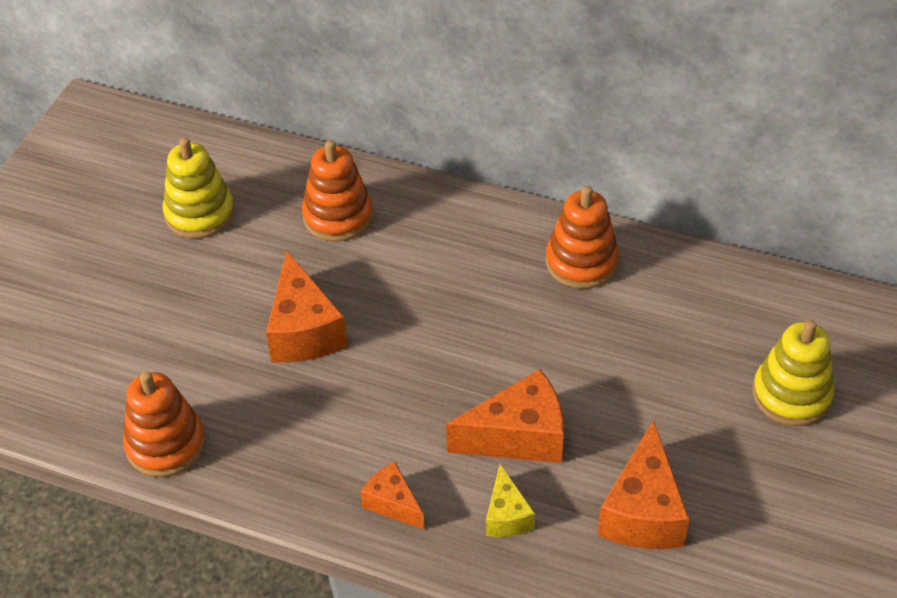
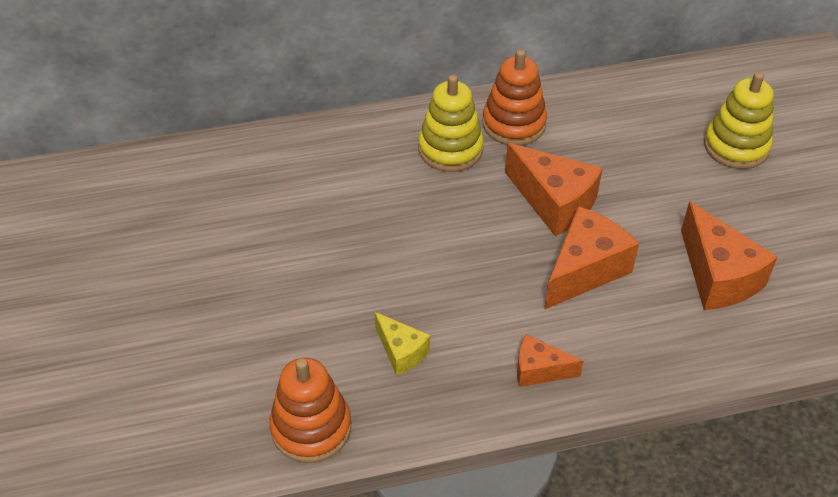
camera: 35 degrees left, 0 degrees up
yellow stacking toy [163,137,235,239] -> yellow stacking toy moved to [418,75,484,172]
orange cheese [266,251,348,363] -> orange cheese moved to [505,143,603,236]
orange stacking toy [302,140,373,242] -> none
yellow cheese [486,464,535,537] -> yellow cheese moved to [374,312,430,376]

